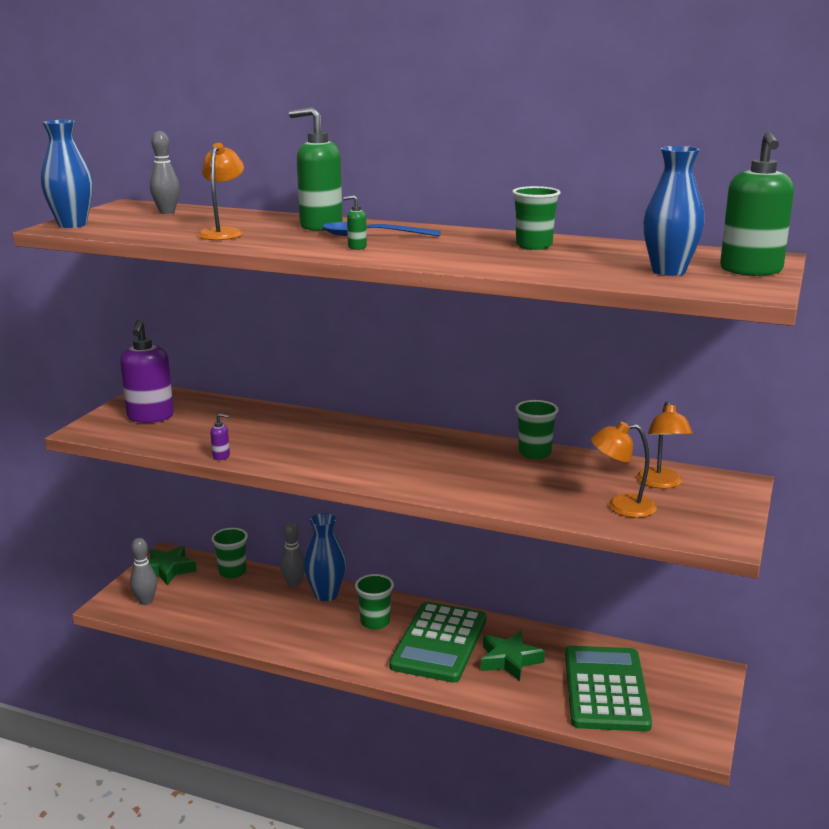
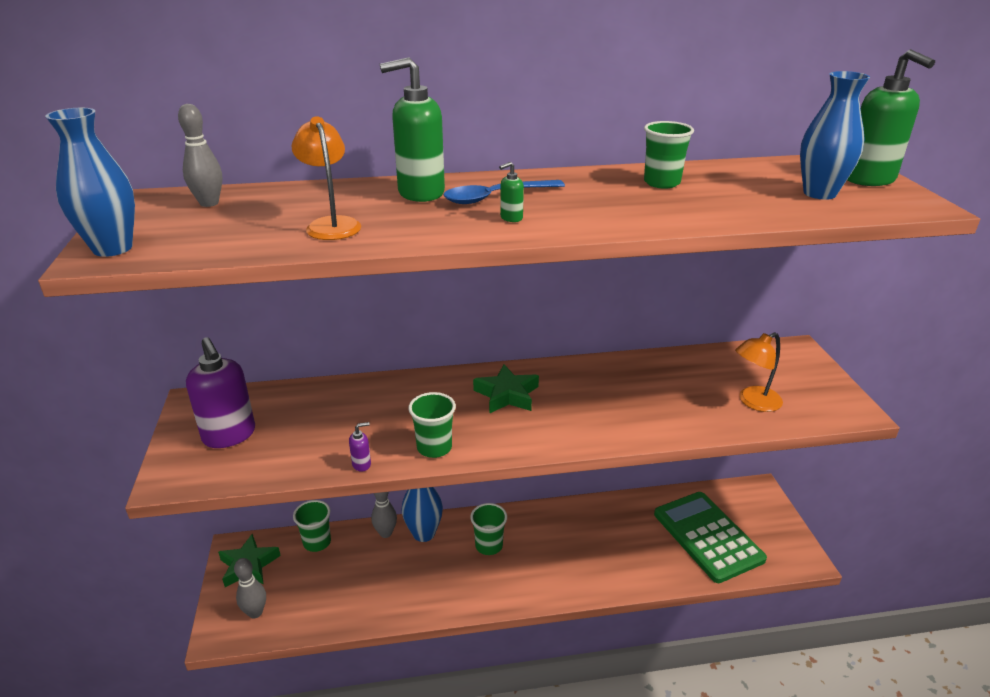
camera: 30 degrees left, 10 degrees up
green calculator [389,602,486,683] -> none
green star [481,631,545,681] -> green star moved to [473,364,539,414]
green cup [515,400,559,459] -> green cup moved to [408,392,456,458]
orange lamp [637,401,693,489] -> none

